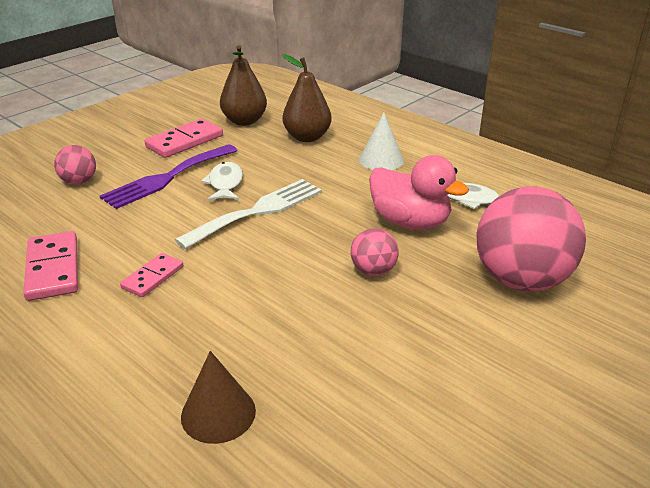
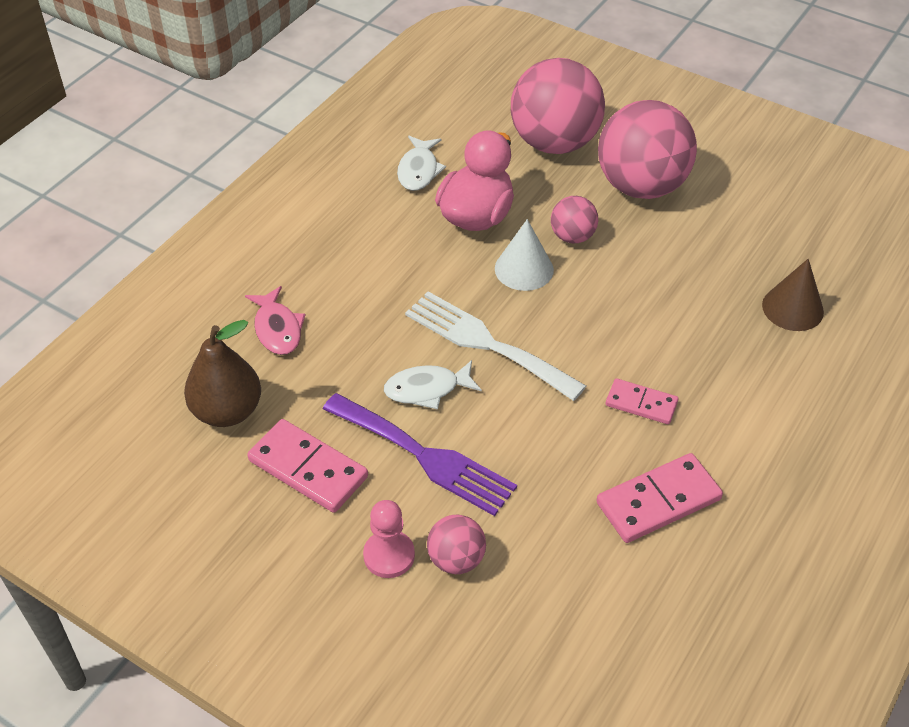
camera: 100 degrees left, 15 degrees up
brown pear [283,54,332,142] -> pink fish [245,286,305,355]
white cone [359,112,404,170] -> white cone moved to [495,219,554,291]
none -> pink pawn [363,500,415,578]
none -> pink ball [598,100,697,199]

